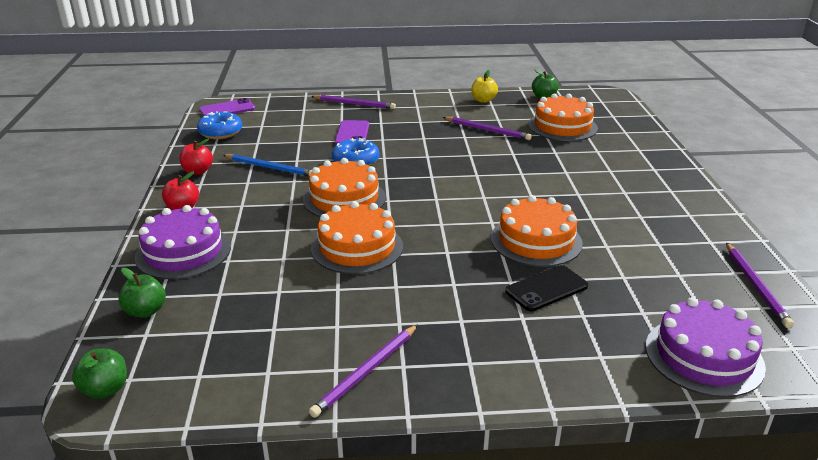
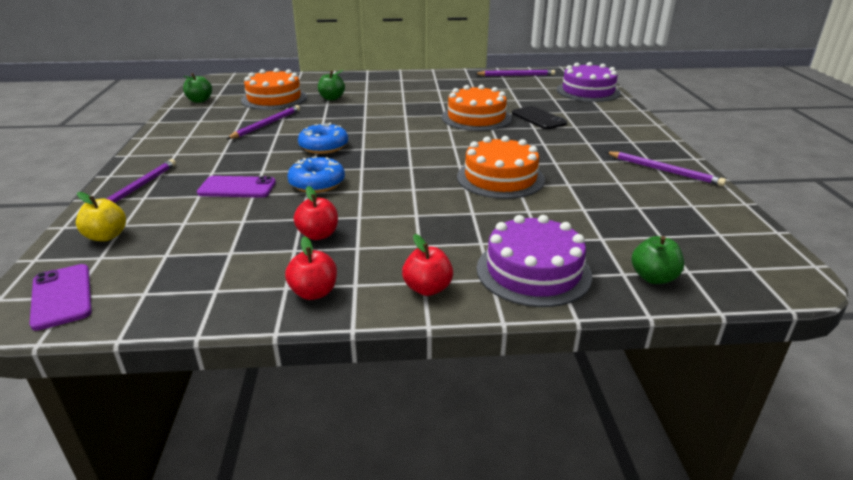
camera: 90 degrees left, 0 degrees up
green apple [72,349,127,399] -> green apple moved to [318,70,345,100]
blue donut [197,111,242,139] -> blue donut moved to [298,123,348,154]
blue pencil [223,154,312,177] -> red apple [294,186,338,240]
orange cake [303,158,386,217] -> none
yellow apple [471,70,498,103] -> yellow apple moved to [76,192,126,241]

